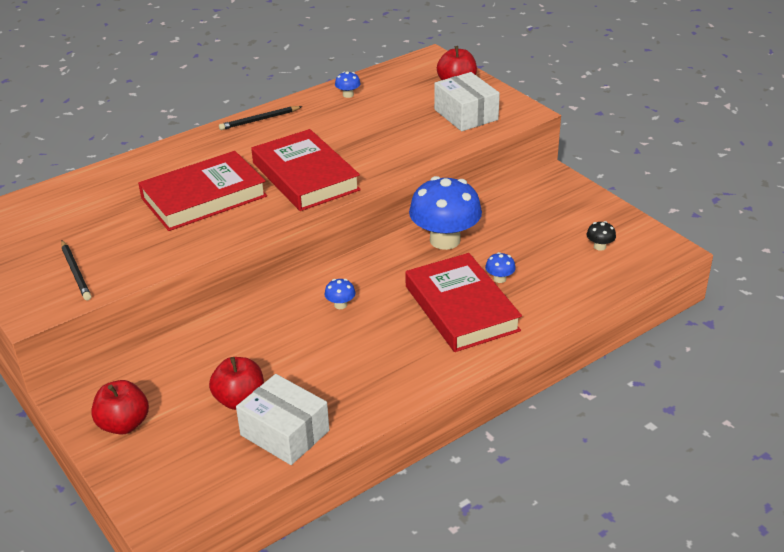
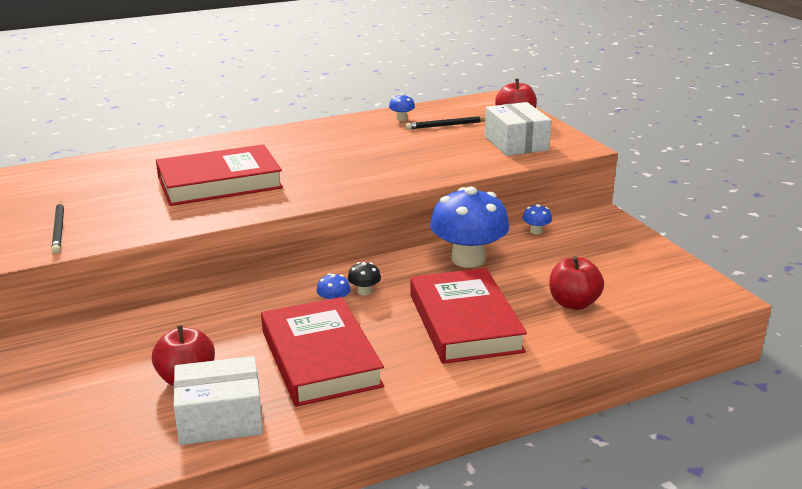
camera: 10 degrees right, 10 degrees down
red apple [91,380,149,435] -> red apple moved to [549,256,604,310]
black pencil [219,106,303,130] -> black pencil moved to [406,116,485,129]
white box [236,374,329,465] -> white box turned 60 degrees counterclockwise [173,356,263,445]
red book [251,129,361,211] -> red book moved to [261,297,384,407]
blue mushroom [485,252,516,283] -> blue mushroom moved to [522,204,552,234]
black mushroom [587,221,616,251] -> black mushroom moved to [348,262,381,296]

